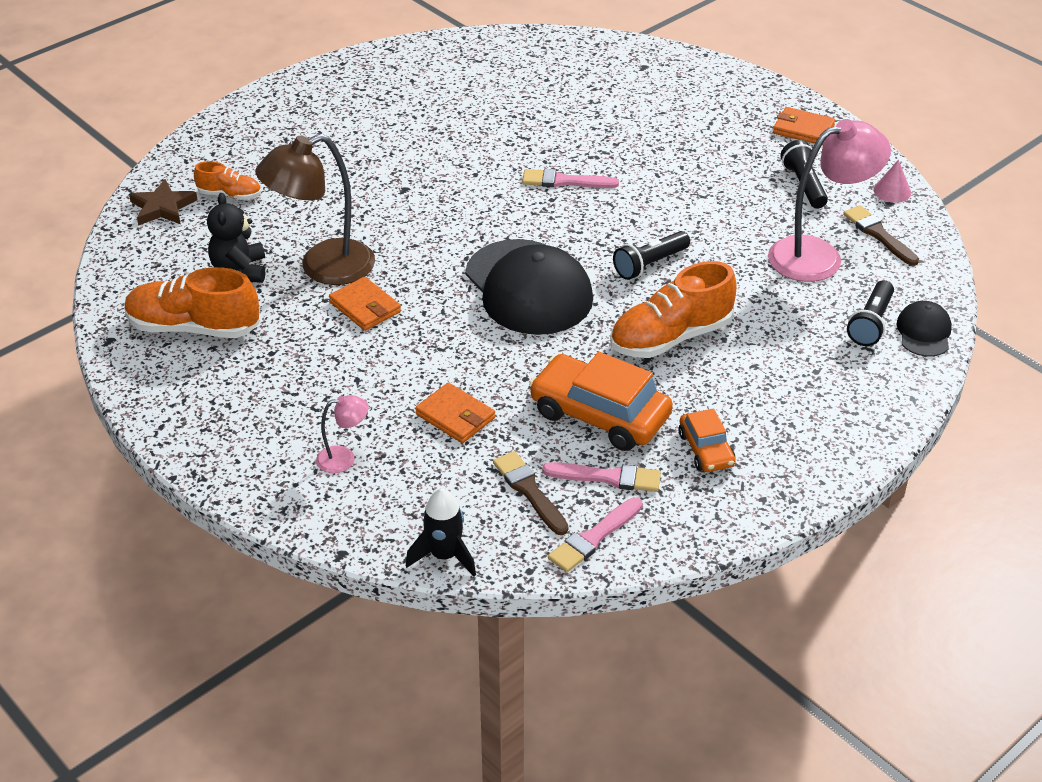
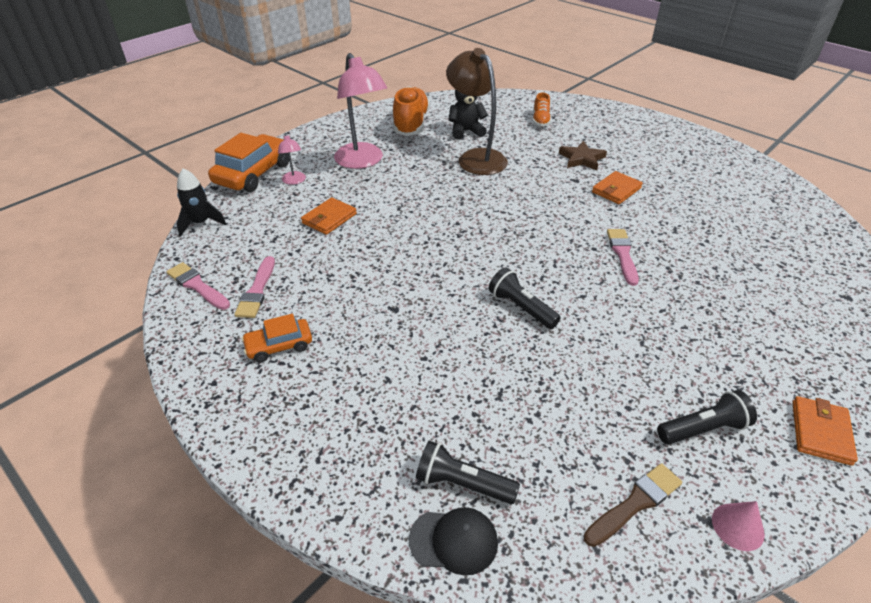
camera: 85 degrees right, 0 degrees up
brown star [129,179,198,226] -> brown star moved to [559,141,607,171]
orange wallet [329,277,401,331] -> orange wallet moved to [592,171,643,204]
black cap [465,239,593,335] -> none
brown brush [493,451,569,535] -> none
orange car [529,352,673,451] -> orange car moved to [208,133,289,192]
orange shoe [610,261,737,358] -> none
pink lamp [768,119,891,282] -> pink lamp moved to [334,53,387,169]

